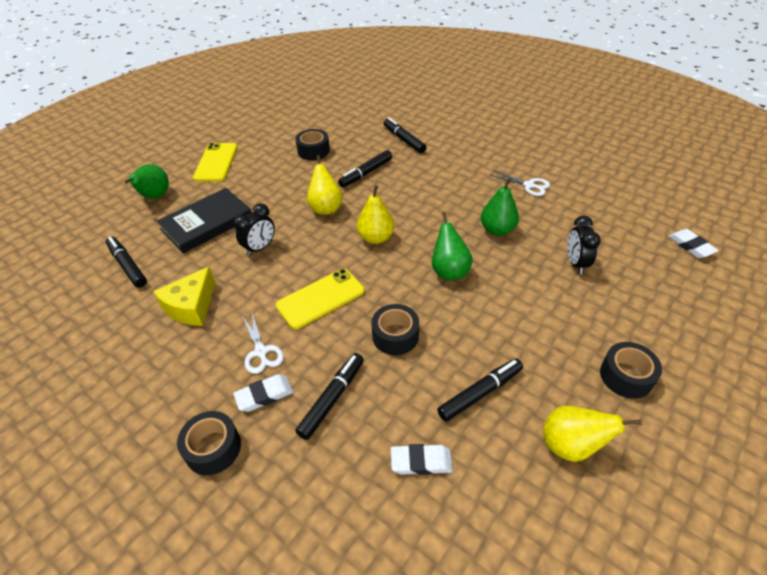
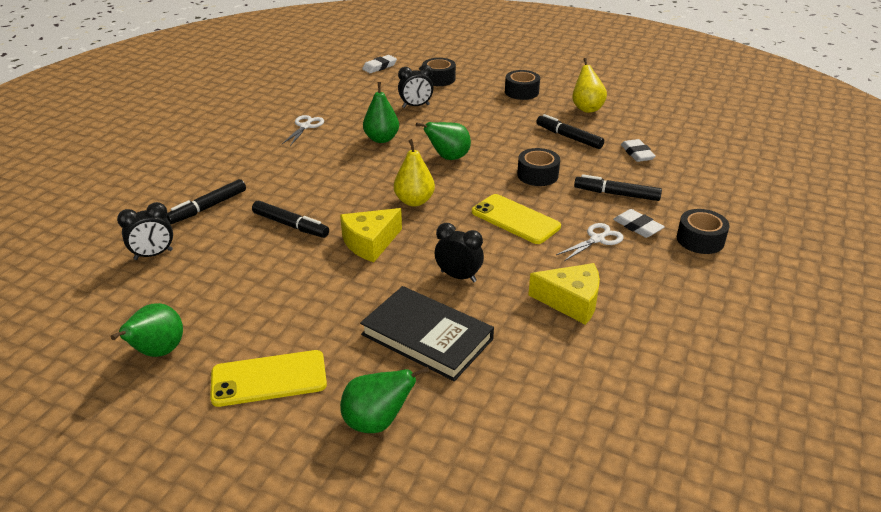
camera: 105 degrees left, 10 degrees down
black marker [106,236,147,288] -> none
black tape [295,129,330,160] -> black tape moved to [422,58,456,86]
yellow pear [307,155,343,215] -> yellow cheese [340,208,402,262]
none -> green pear [111,303,183,357]
none -> black clock [117,202,173,260]

